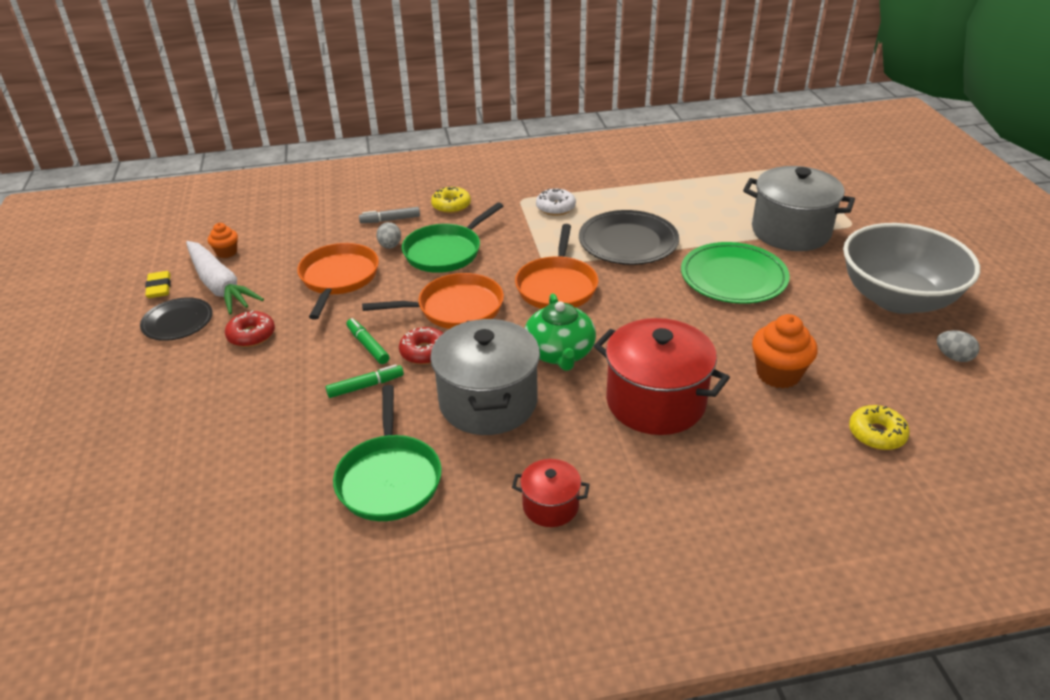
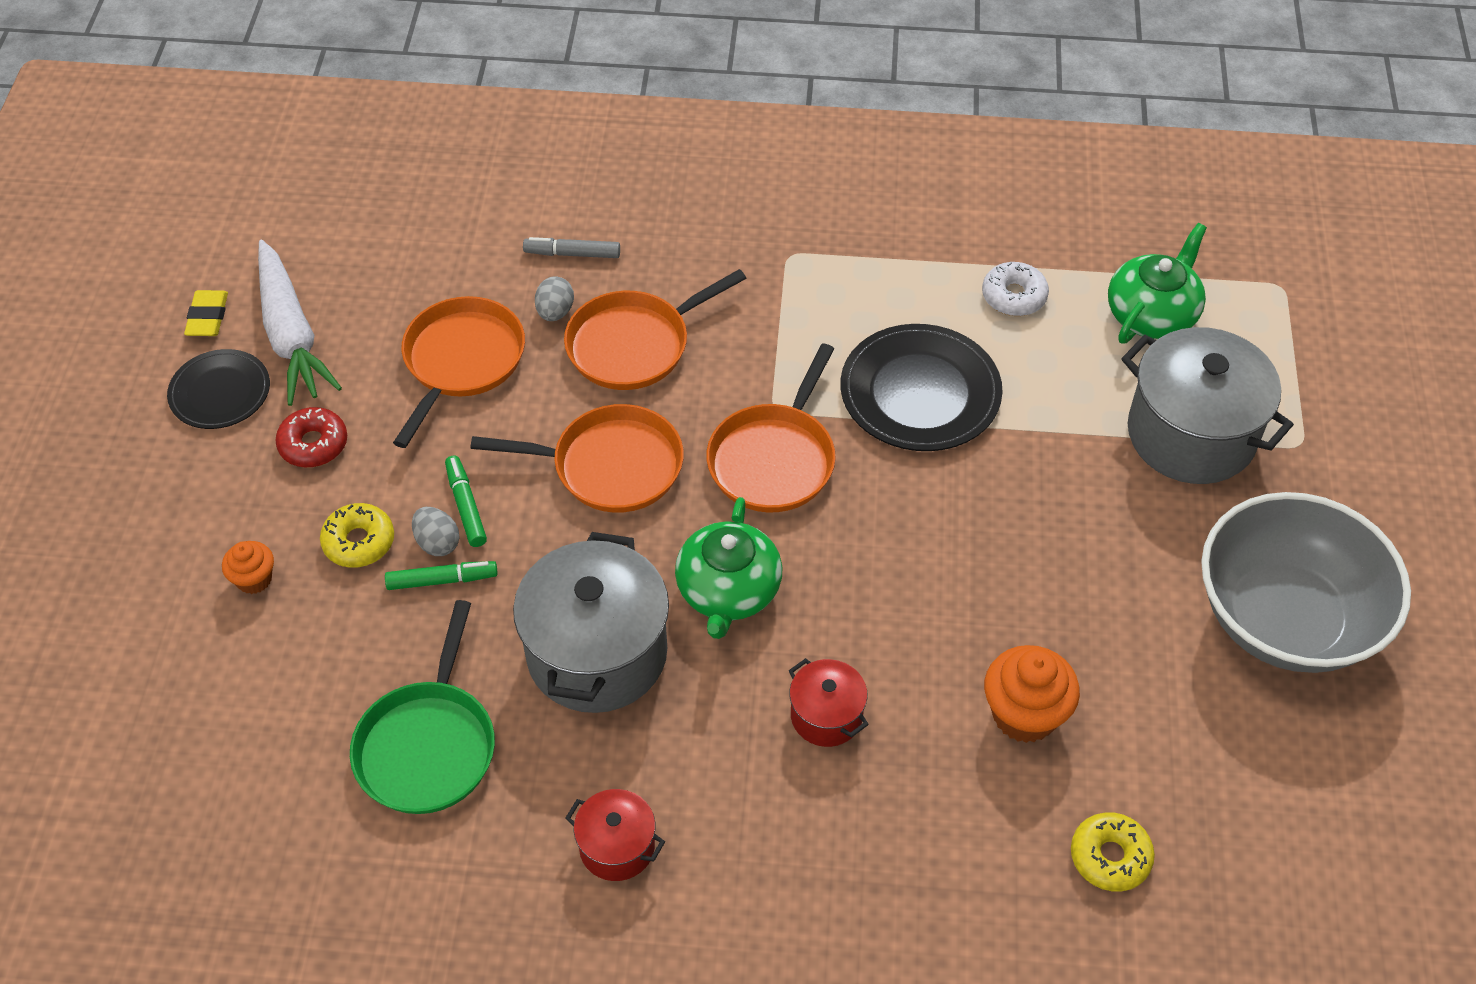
camera: 15 degrees right, 15 degrees up
orange cupcake [208,223,238,258] -> orange cupcake moved to [222,541,274,594]
red donut [399,327,443,365] -> none
green pan [402,203,503,273] -> orange pan [564,269,746,390]
yellow donut [431,187,471,213] -> yellow donut moved to [320,503,394,568]
white donut [536,188,576,216] -> white donut moved to [982,262,1049,316]
red pot [594,318,730,435] -> red pot [788,658,869,747], size x0.50
green plate [681,242,790,304] -> none
grey egg [937,330,979,362] -> grey egg moved to [412,507,460,556]
none -> green teapot [1108,223,1207,344]

